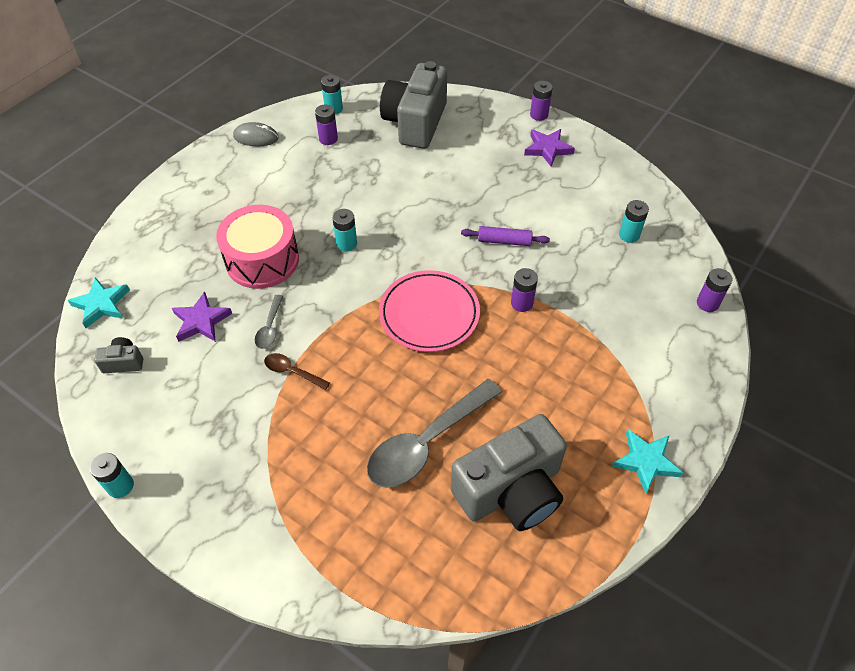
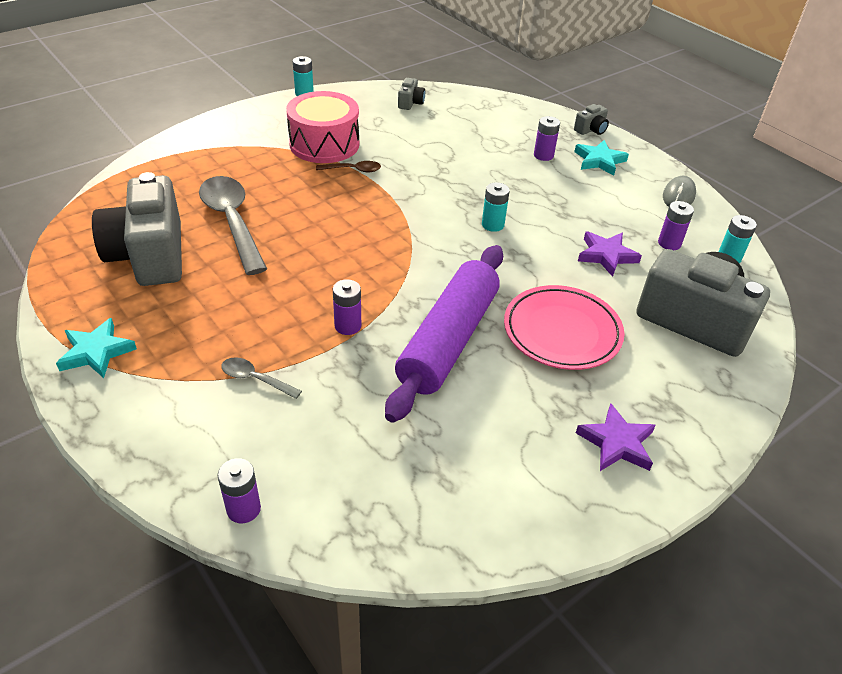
camera: 105 degrees right, 10 degrees down
turquoise star [68,277,130,328] -> turquoise star moved to [574,140,629,176]
purple star [172,292,232,342] -> purple star moved to [578,231,642,277]
pink drum [216,205,299,289] -> pink drum moved to [286,91,359,163]
grey spoon [255,295,283,349] -> grey spoon moved to [221,357,302,399]
brown spoon [264,353,330,390] -> brown spoon turned 45 degrees clockwise [316,161,381,173]
pink plate [379,270,480,352] -> pink plate moved to [504,285,624,370]
purple rolling pin [461,226,550,246] -> purple rolling pin [385,245,503,423], size x2.33
purple battery [530,81,553,121] -> purple battery moved to [534,116,560,161]
turquoise battery [619,200,649,243] -> none
none -> grey camera [574,104,609,135]

